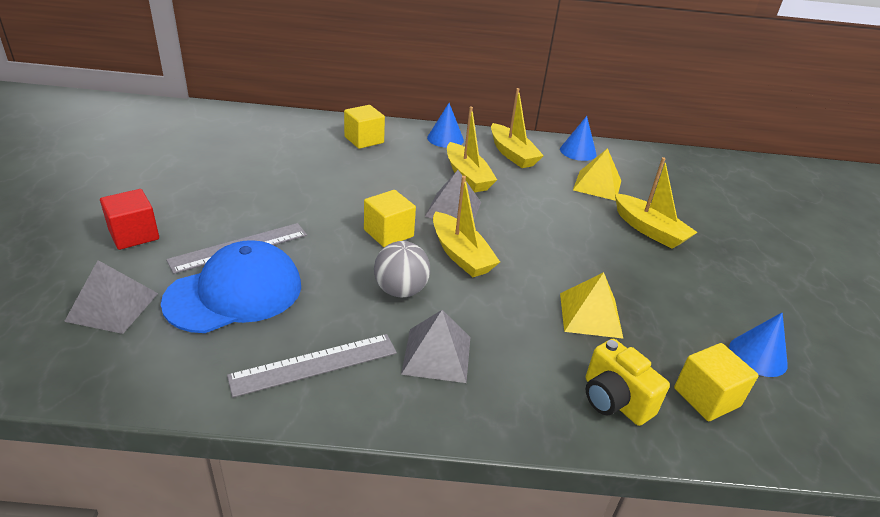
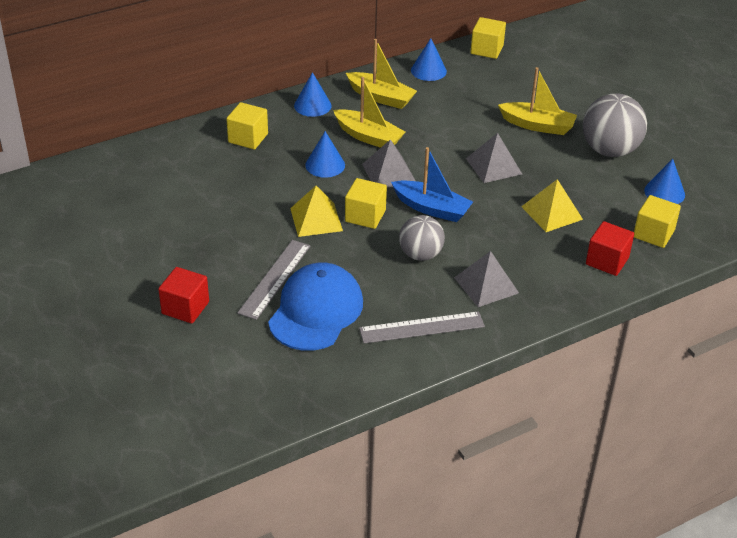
camera: 30 degrees left, 5 degrees up
grey pyramid [64,260,158,334] -> grey pyramid moved to [466,133,522,183]
grey ruler [227,334,397,398] -> grey ruler turned 45 degrees clockwise [359,311,485,344]
yellow boat [433,176,500,277] -> blue boat [391,147,473,222]
yellow pyramid [573,148,621,201] -> yellow pyramid moved to [290,186,343,237]
yellow camera [586,339,670,426] -> red cube [586,221,634,276]
none -> blue cone [305,131,345,178]
none -> yellow cube [471,17,506,59]
none -> grey ball [583,93,647,157]

